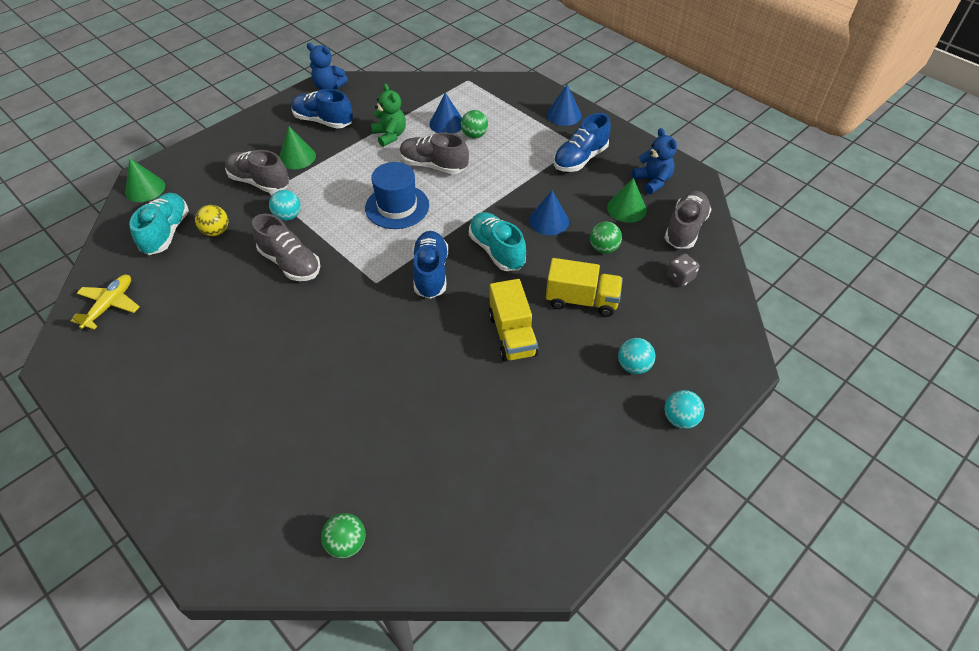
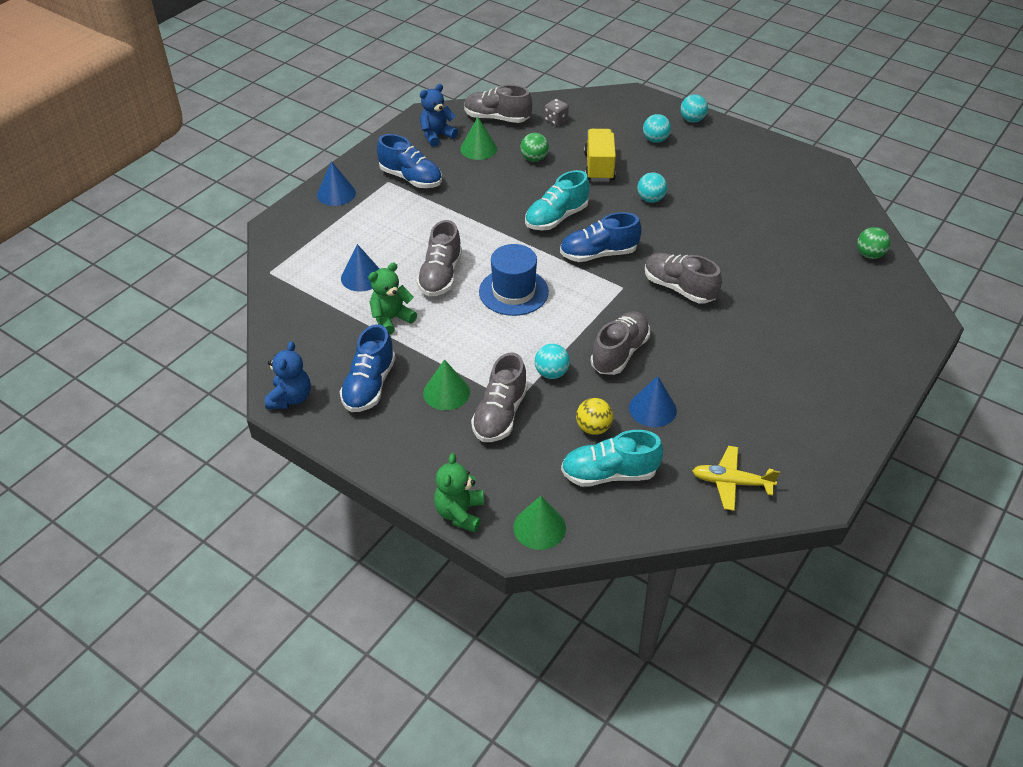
camera: 100 degrees left, 5 degrees down
green ball [461,110,488,139] -> none
yellow truck [489,279,538,362] -> turquoise ball [637,172,667,203]
blue cone [529,191,569,235] -> blue cone moved to [629,376,677,427]
none -> green teddy bear [434,453,484,533]
none -> grey shoe [645,253,722,304]

